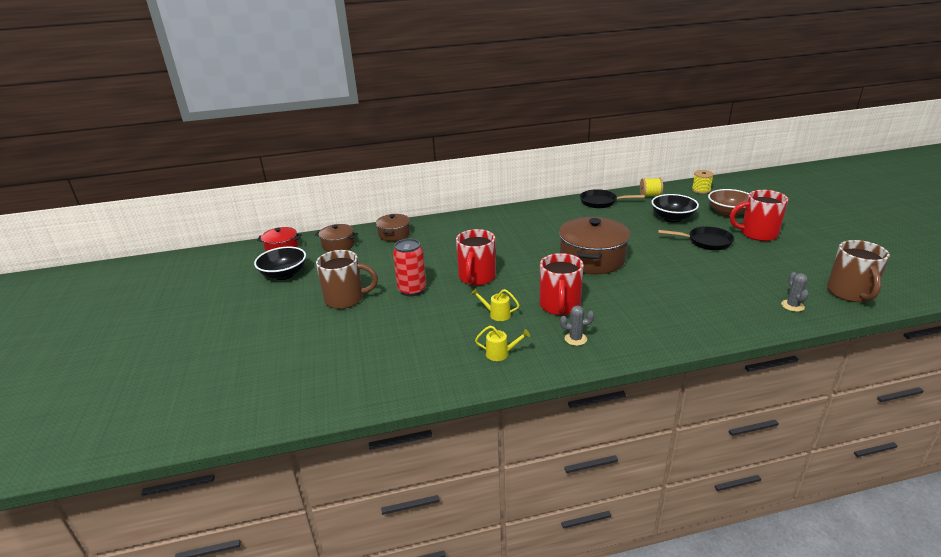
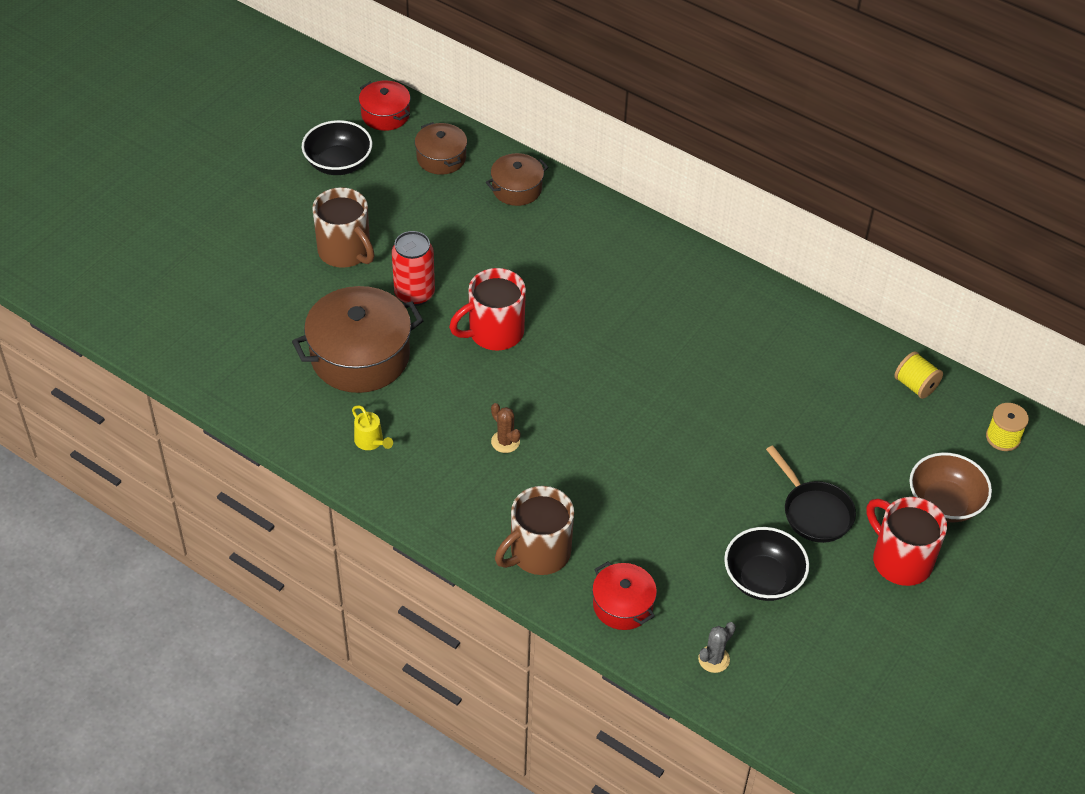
camera: 45 degrees right, 20 degrees up
yellow watering can [471,289,519,321] -> none
red mug [540,253,584,315] -> brown cactus [491,403,521,453]
brown pot [559,217,630,274] -> brown pot moved to [292,286,424,393]
grey cactus [560,306,594,346] -> none
black pan [580,189,645,208] -> none
black bowl [651,194,699,222] -> black bowl moved to [724,527,809,601]
brown mug [827,240,890,302] -> brown mug moved to [495,486,574,575]
none -> red pot [592,561,657,630]

